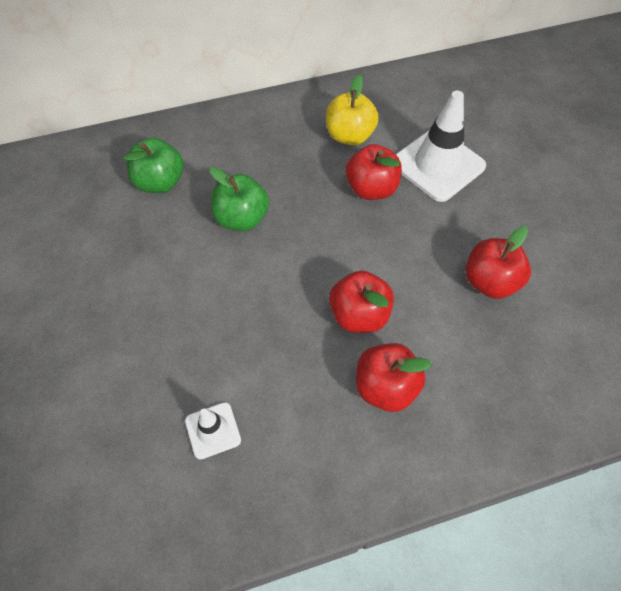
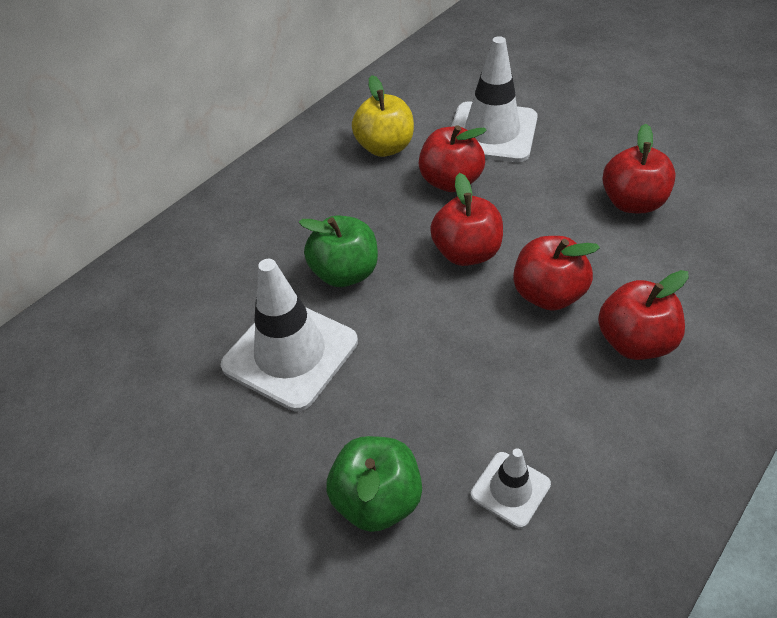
camera: 30 degrees left, 10 degrees down
green apple [124,138,184,193] -> green apple moved to [326,436,422,532]
none -> white traffic cone [221,259,358,411]
none -> red apple [430,173,503,266]

